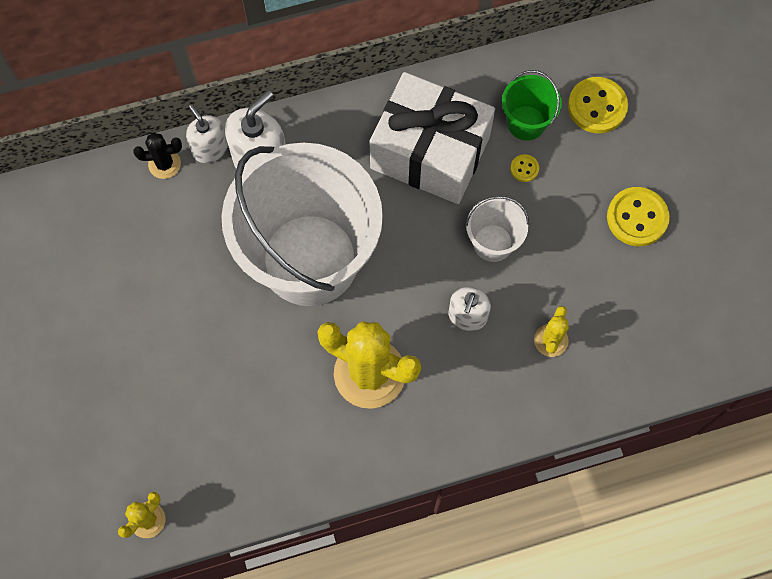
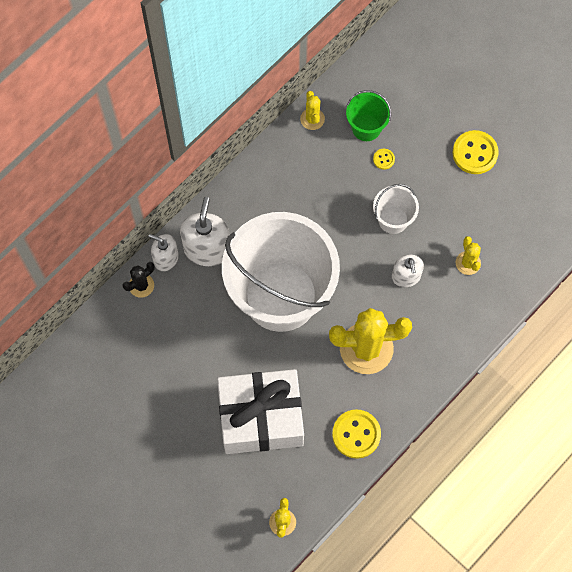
camera: 30 degrees left, 0 degrees up
white gift [369,72,495,204] -> white gift moved to [217,369,304,454]
yellow button [568,77,628,133] -> yellow button moved to [332,409,381,459]
none -> yellow cactus [300,91,325,130]

